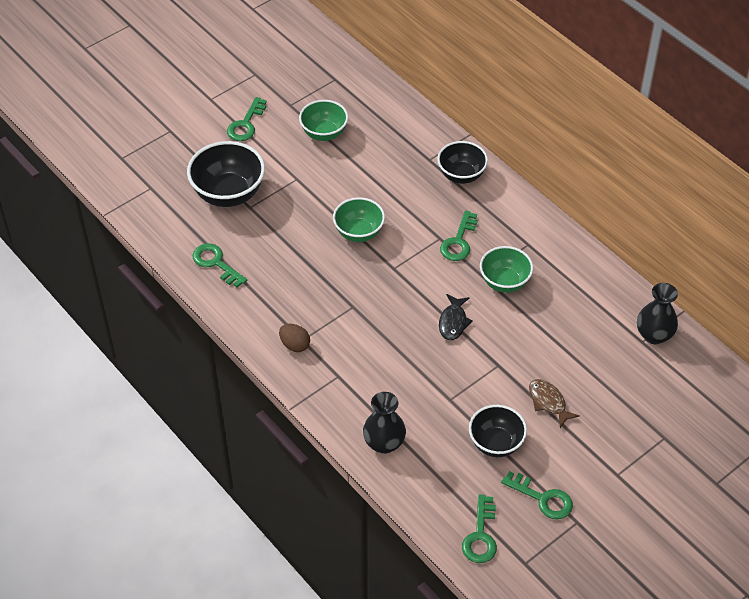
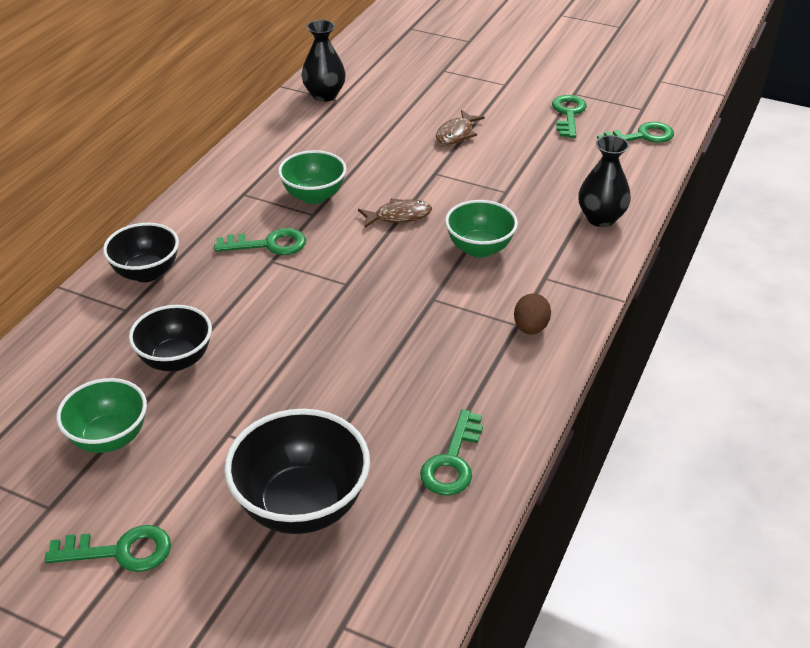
camera: 115 degrees left, 10 degrees down
green bowl [333,197,385,242] -> green bowl moved to [445,200,518,258]
black fish [439,294,473,340] -> brown fish [358,198,432,228]
black bowl [469,405,527,457] -> black bowl moved to [129,305,212,371]

